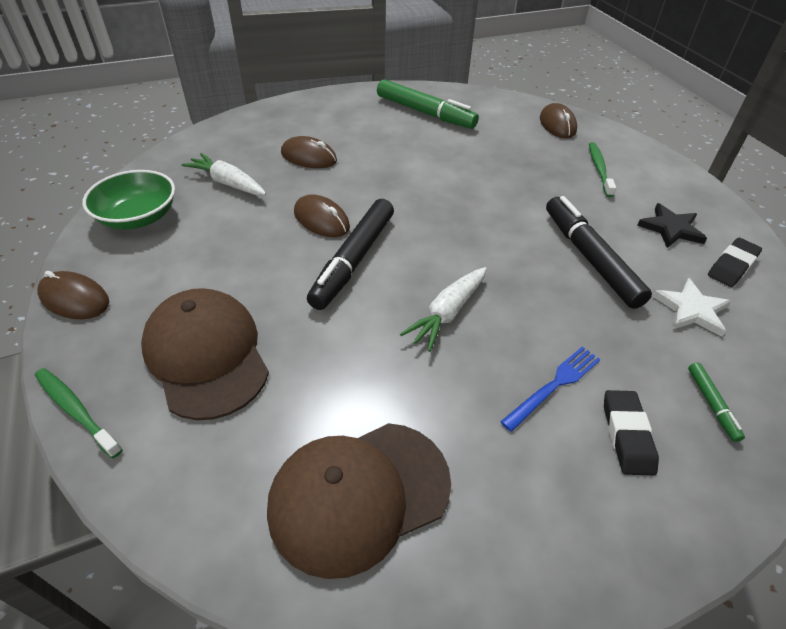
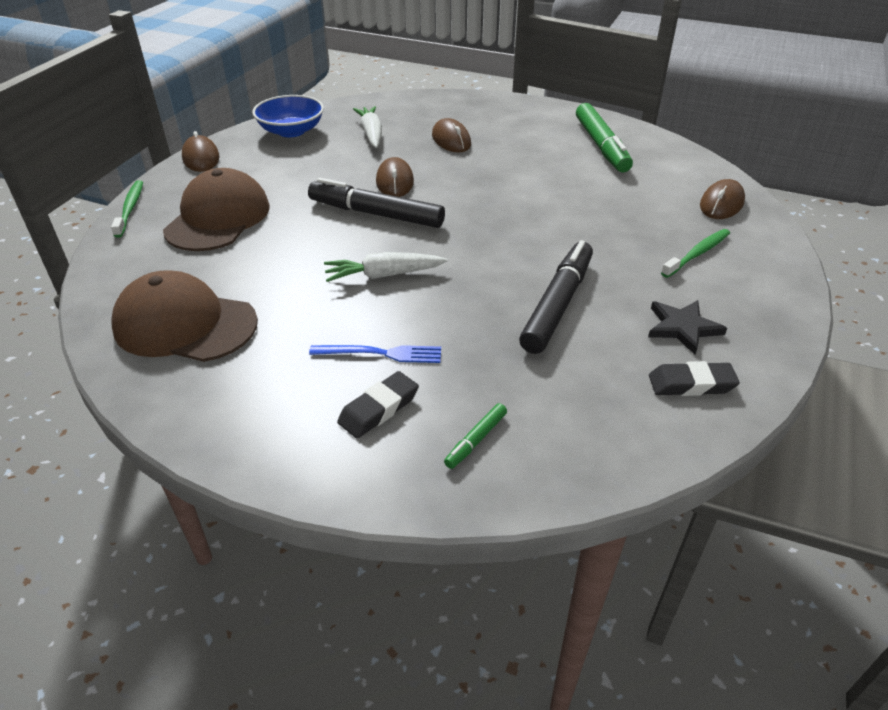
camera: 45 degrees right, 5 degrees down
green bowl [83,170,175,229] -> blue bowl [252,95,324,137]
black marker [307,199,394,310] -> black marker turned 45 degrees clockwise [308,178,445,228]
white star [652,278,731,337] -> none

